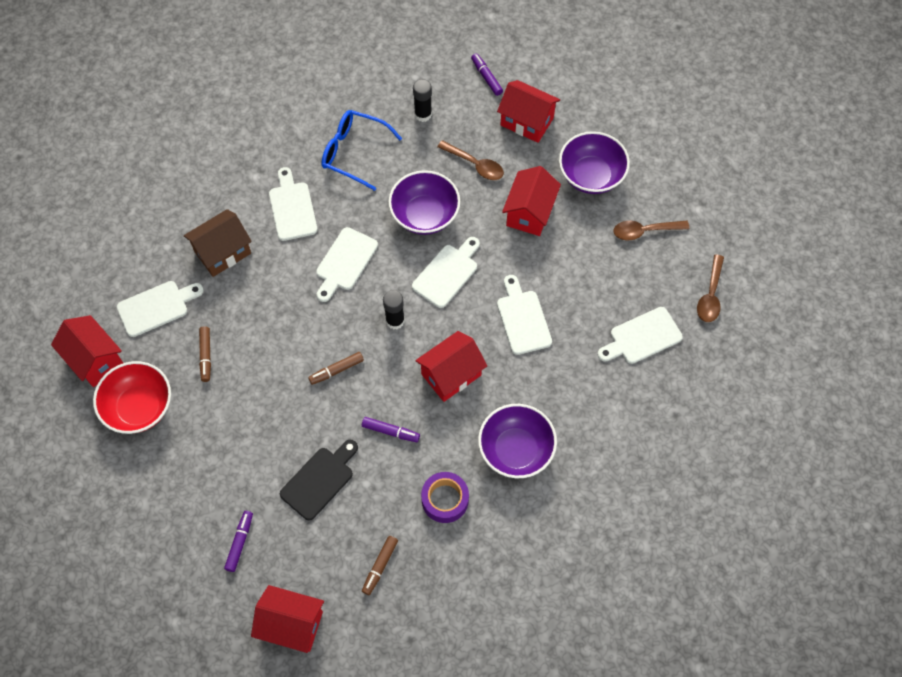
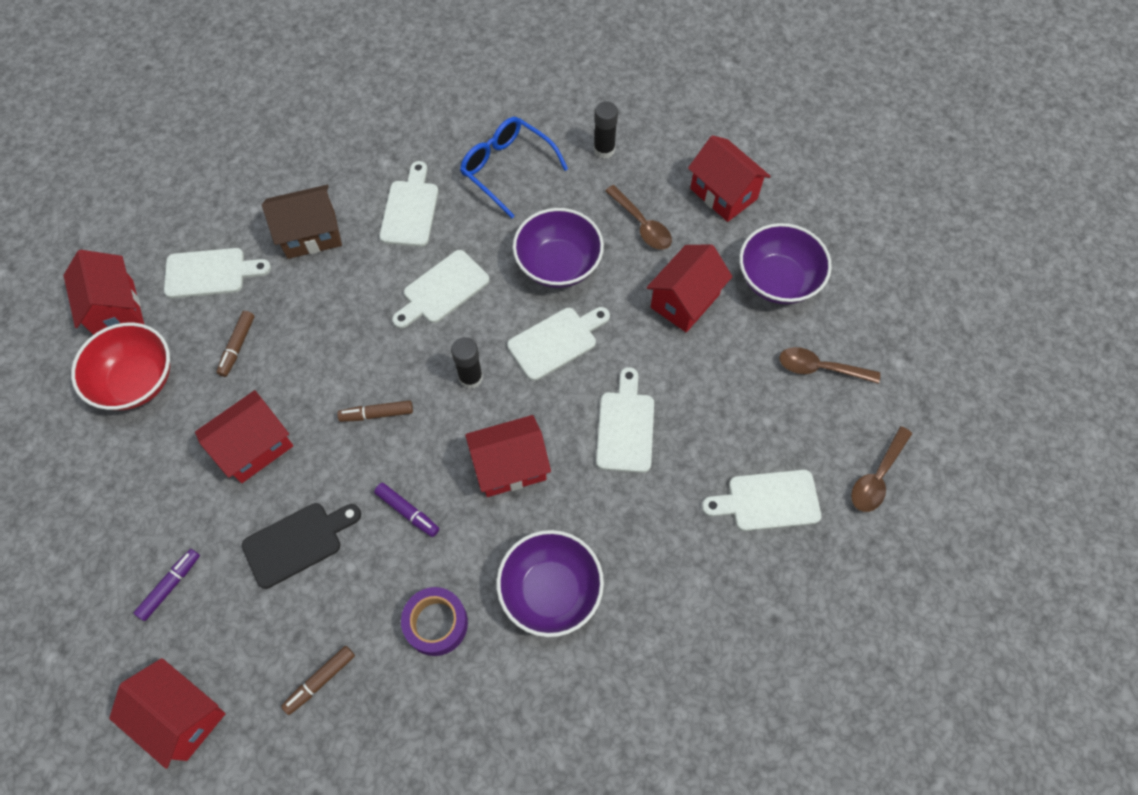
camera: 20 degrees right, 0 degrees up
purple marker [471,53,503,96] -> none
none -> red house [195,390,293,483]

